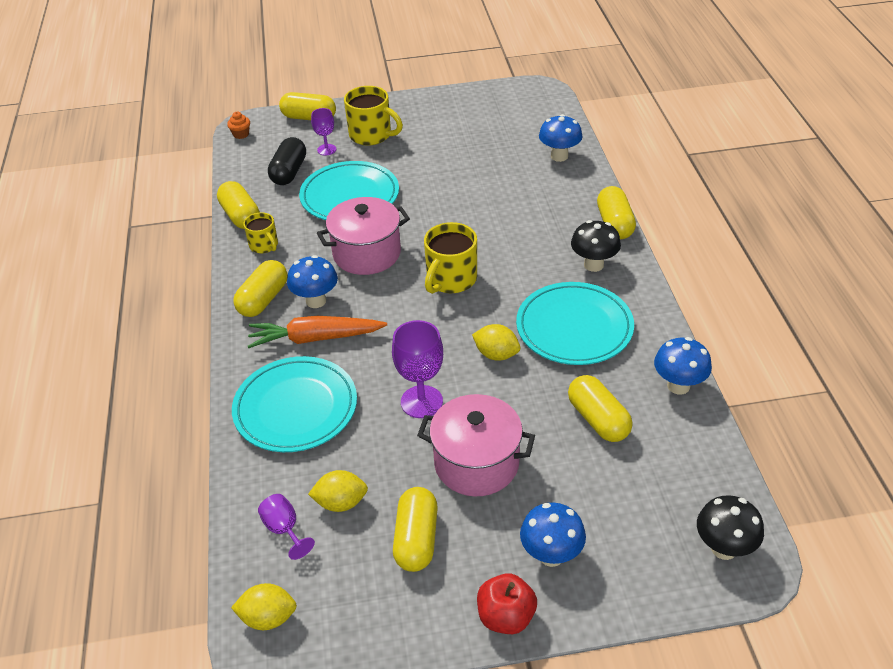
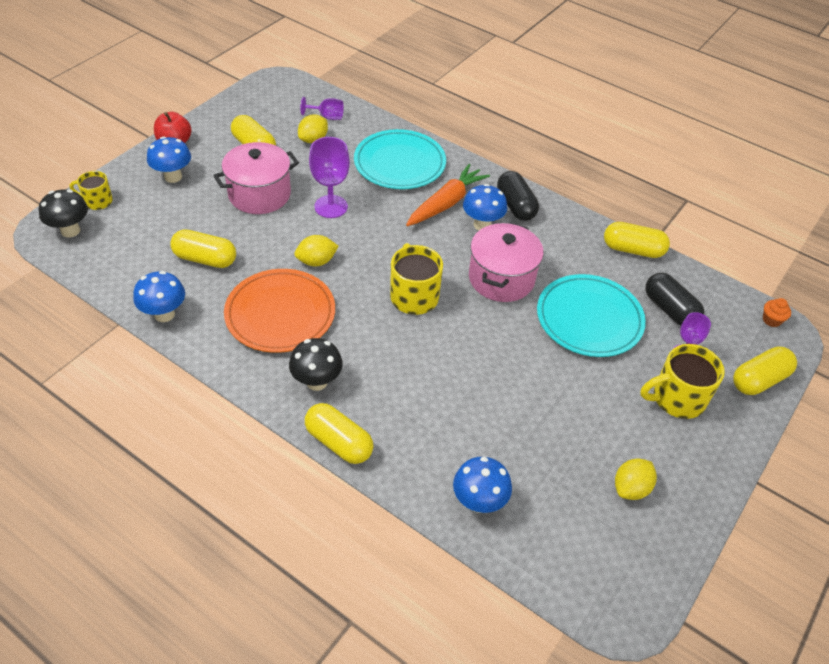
camera: 130 degrees right, 5 degrees up
yellow lemon [231,583,297,630] -> yellow lemon moved to [615,458,657,500]
yellow capsule [233,260,288,317] -> black capsule [497,171,539,221]
yellow mug [243,212,278,253] -> yellow mug moved to [70,171,113,210]
turquoise plate [516,282,634,365] -> orange plate [224,269,335,353]

